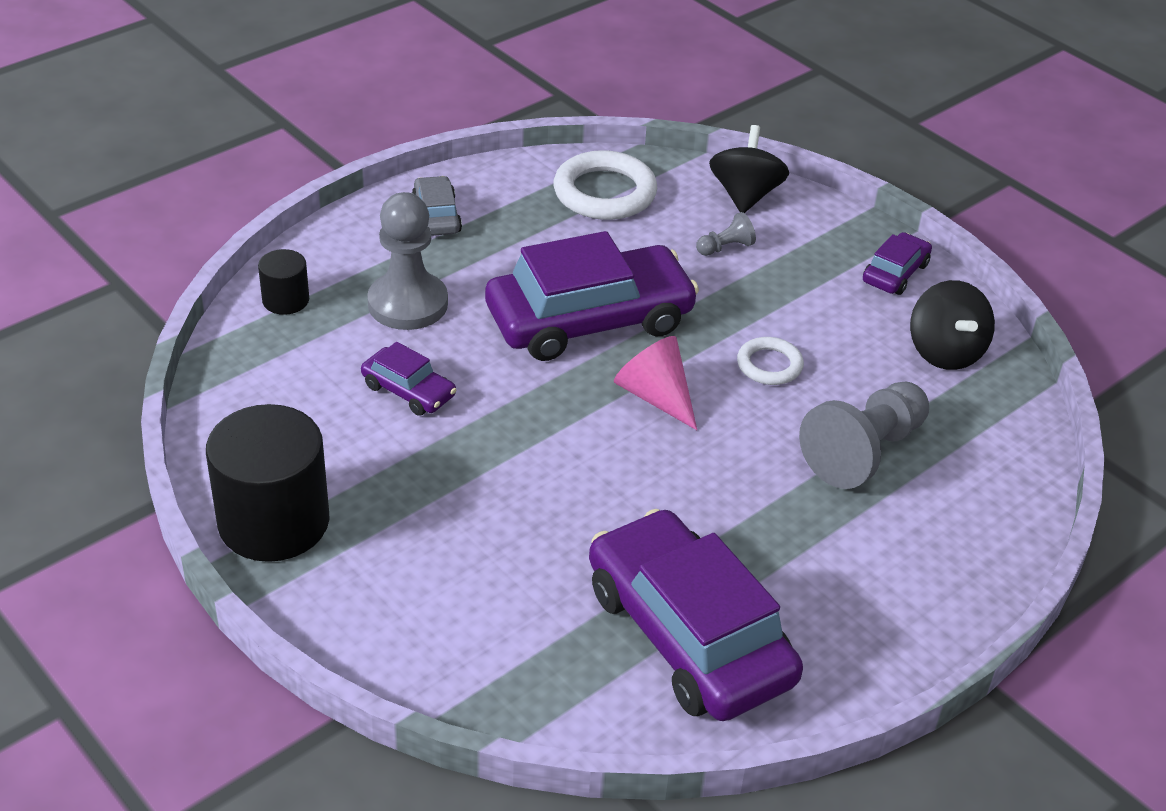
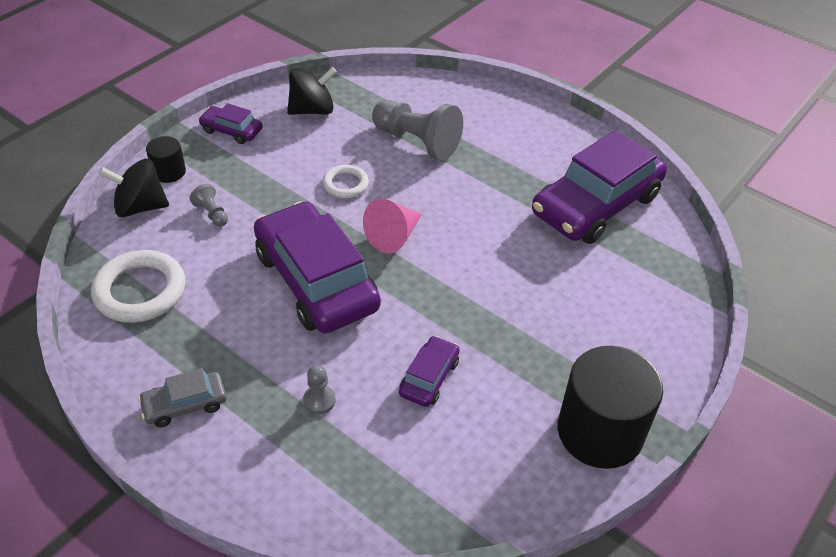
camera: 100 degrees left, 5 degrees up
black cylinder [258,249,309,315] -> black cylinder moved to [146,136,186,183]
grey pawn [367,192,448,330] -> grey pawn [303,365,336,414], size x0.46

